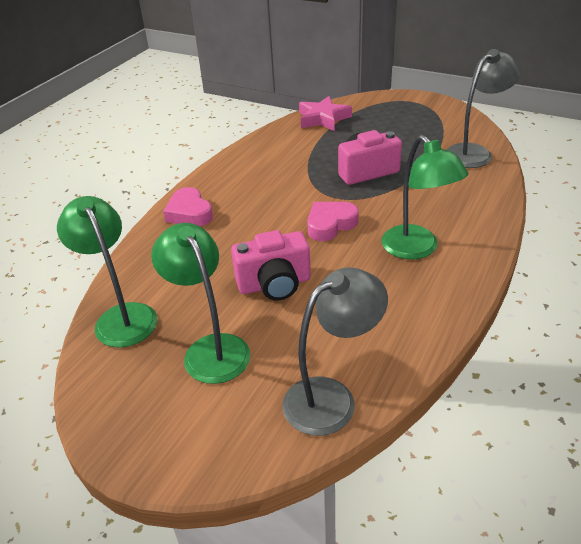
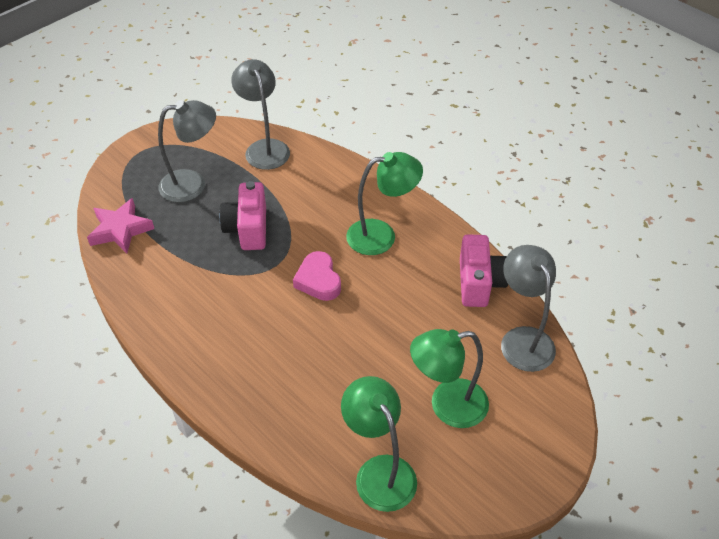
camera: 75 degrees left, 10 degrees up
green lamp [57,196,157,348] -> green lamp turned 75 degrees clockwise [341,376,417,512]
pink heart [163,187,213,226] -> none
pink camera [231,230,311,301] -> pink camera moved to [460,234,508,307]
none -> grey lamp [158,100,216,202]

